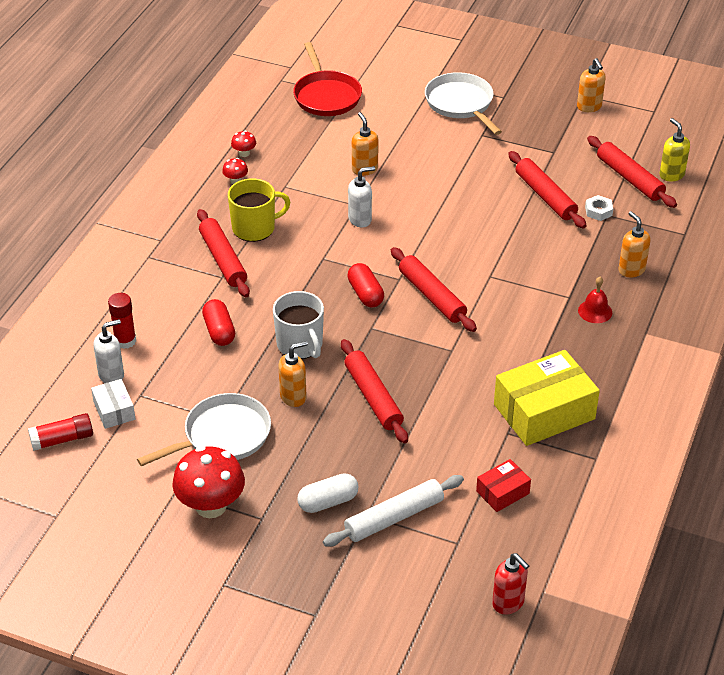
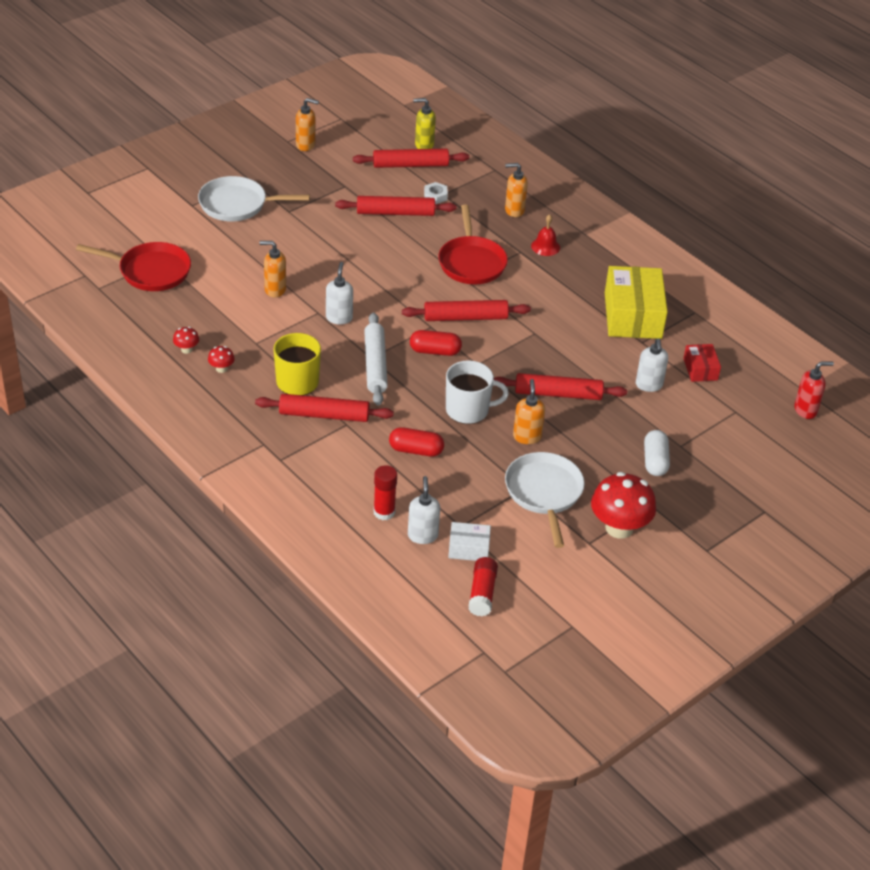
camera: 65 degrees left, 0 degrees up
white rolling pin [323,475,464,547] -> white rolling pin moved to [364,312,388,406]
none -> red pan [438,205,508,284]
none -> white soap dispenser [636,338,668,392]

